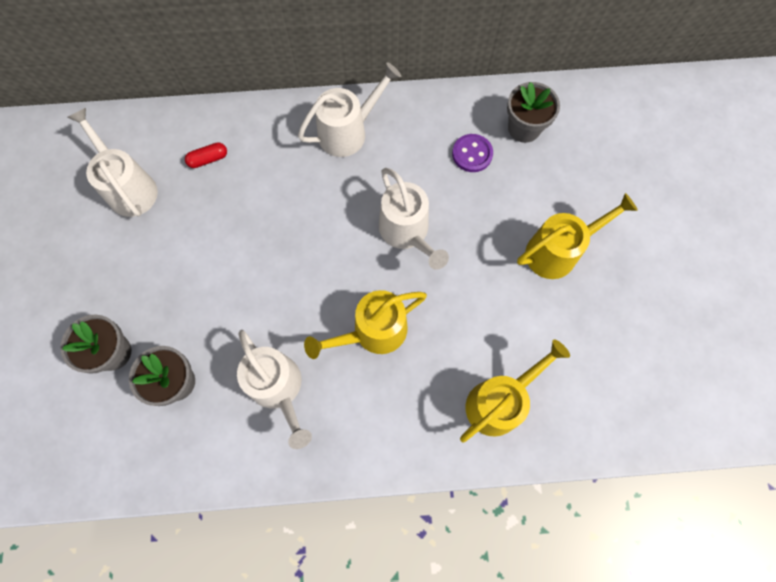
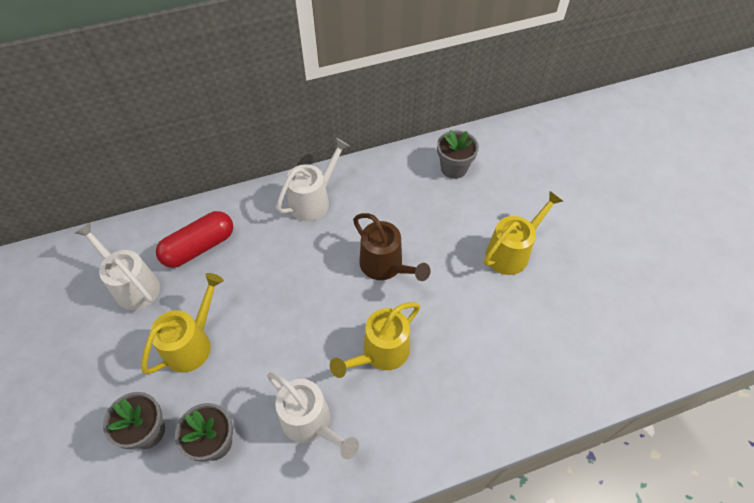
camera: 15 degrees left, 15 degrees down
red capsule [185,142,227,168] -> red capsule [156,211,233,268], size x2.14
white watering can [379,168,449,270] -> brown watering can [353,213,430,281]
purple button [452,134,493,172] -> none
yellow watering can [460,339,570,443] -> yellow watering can moved to [141,273,224,374]

